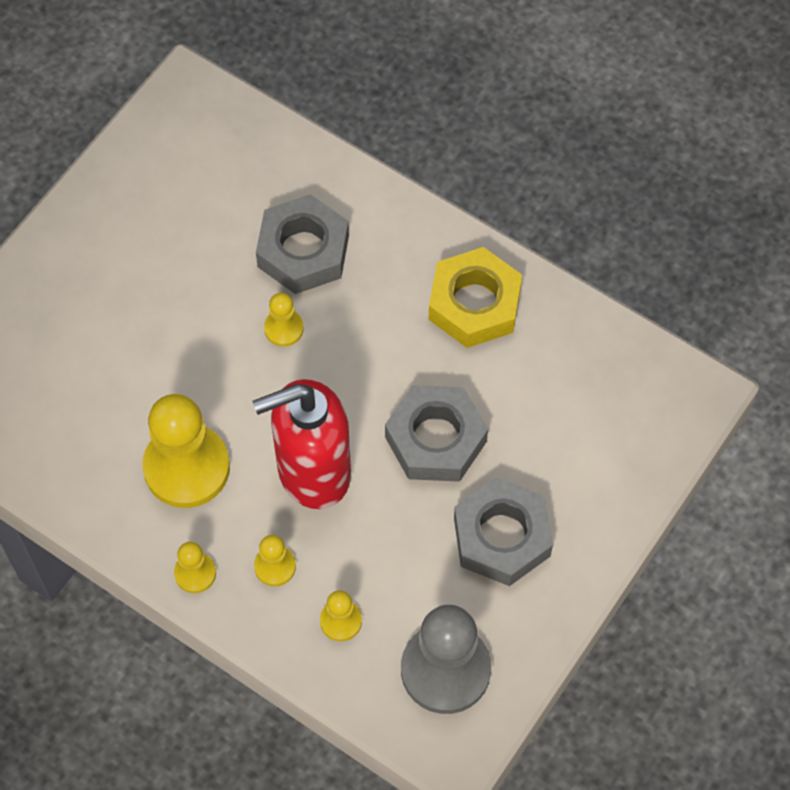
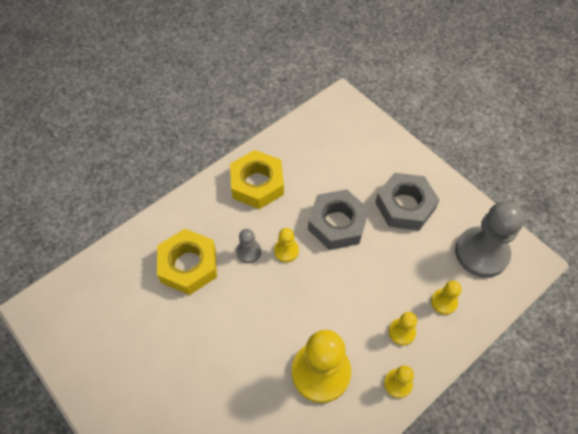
camera: 75 degrees left, 5 degrees down
red soap dispenser [253,379,351,509] -> none
grey nut [256,194,349,294] -> yellow nut [157,229,217,295]
yellow pawn [264,293,304,347] -> yellow pawn moved to [274,228,299,262]
none -> grey pawn [236,229,261,263]

